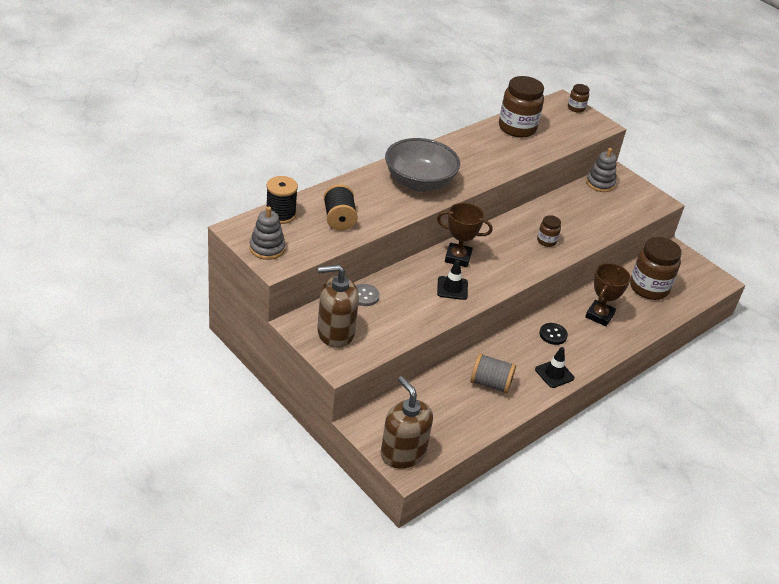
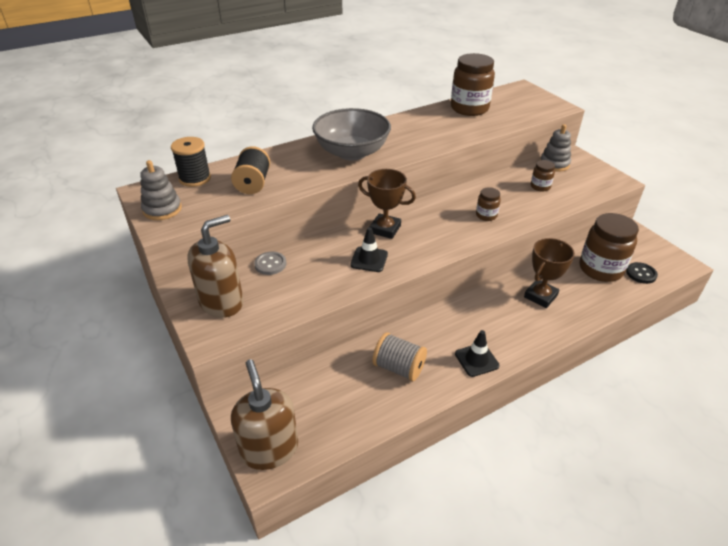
camera: 15 degrees right, 0 degrees up
brown soap dispenser [317,265,359,348] -> brown soap dispenser turned 135 degrees clockwise [187,215,244,318]
black button [539,323,568,345] -> black button moved to [626,262,658,284]
brown jar [568,84,590,113] -> brown jar moved to [531,160,555,192]

